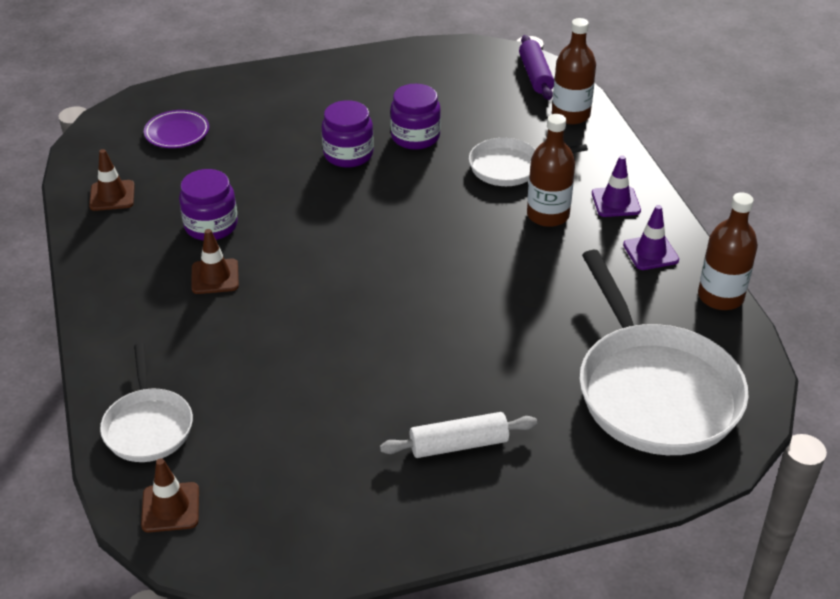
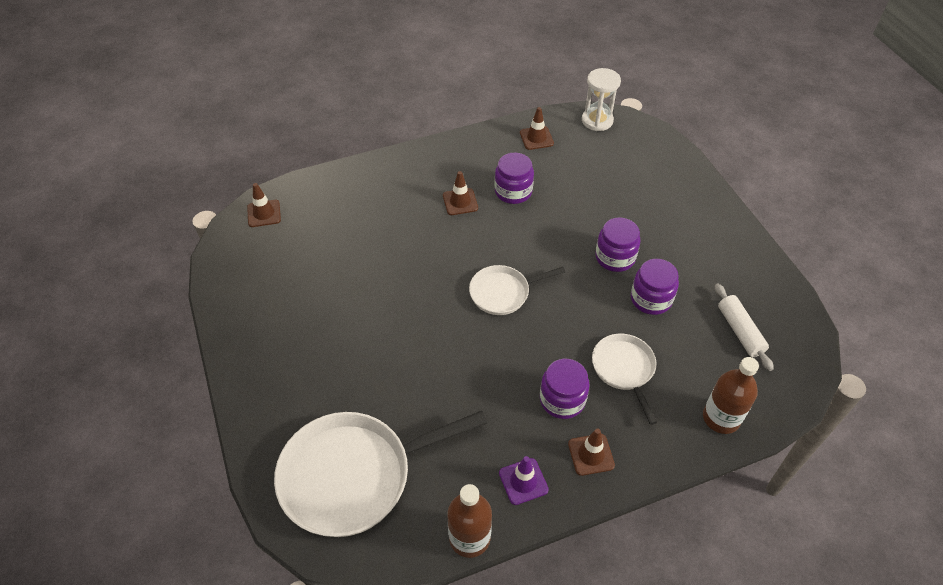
camera: 85 degrees right, 10 degrees up
white pan [100,343,193,462] -> white pan moved to [469,265,565,315]
purple plate [144,110,209,148] -> none
white rolling pin [380,412,537,458] -> white rolling pin moved to [715,284,774,371]
purple rolling pin [519,35,554,100] -> none
brown bottle [527,114,575,227] -> purple jar [540,359,590,419]
purple traffic cone [592,155,641,217] -> brown traffic cone [568,428,615,476]
none -> white hourglass [582,68,621,131]

